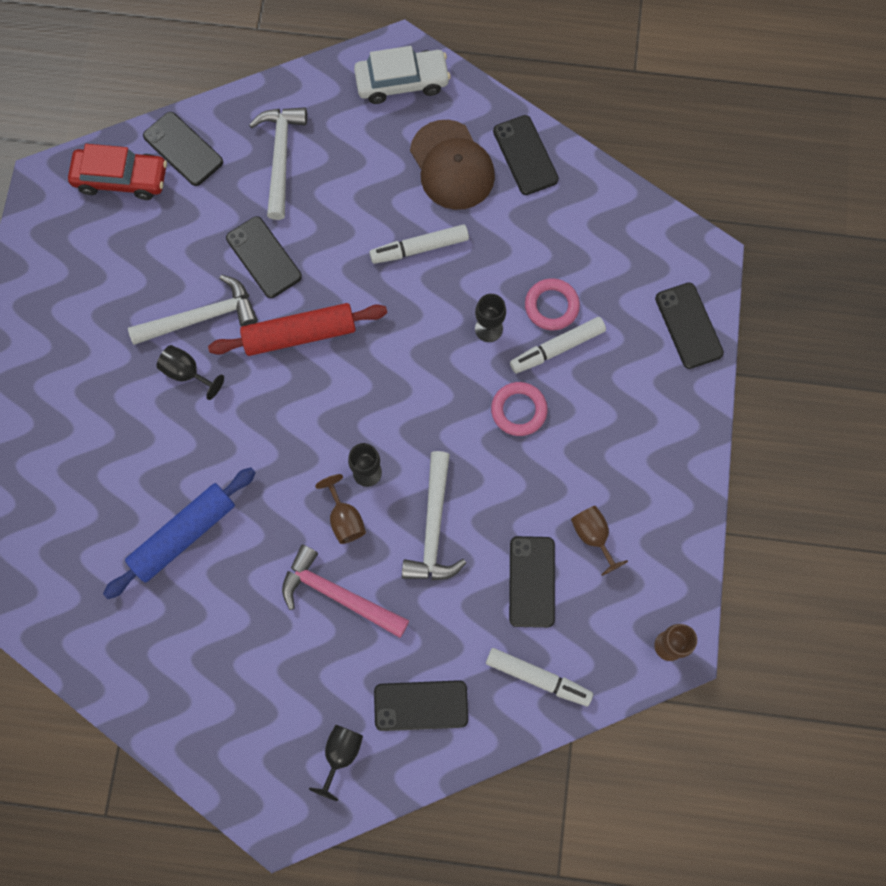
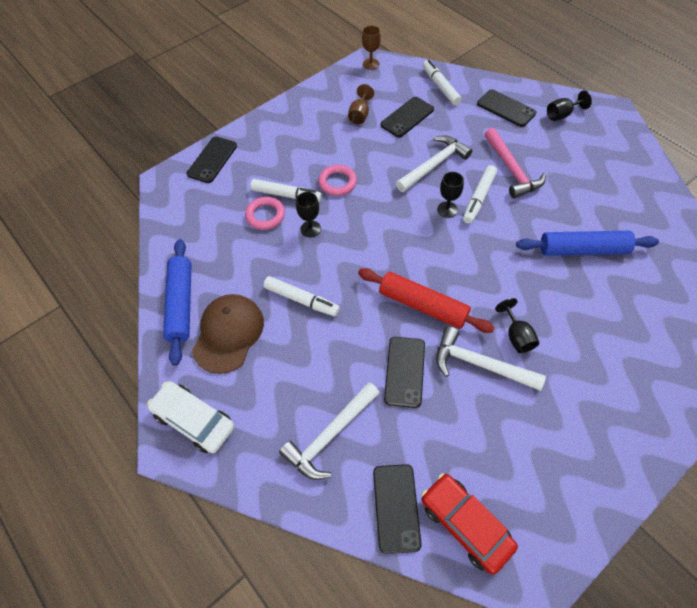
camera: 135 degrees left, 15 degrees down
brown goblet [315,474,366,544] -> white marker [463,165,497,224]
black phone [493,115,559,195] -> blue rolling pin [163,239,191,366]

